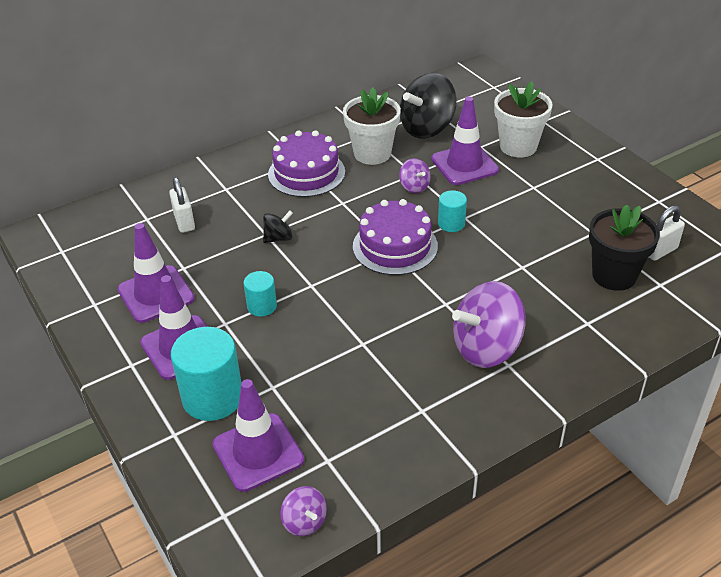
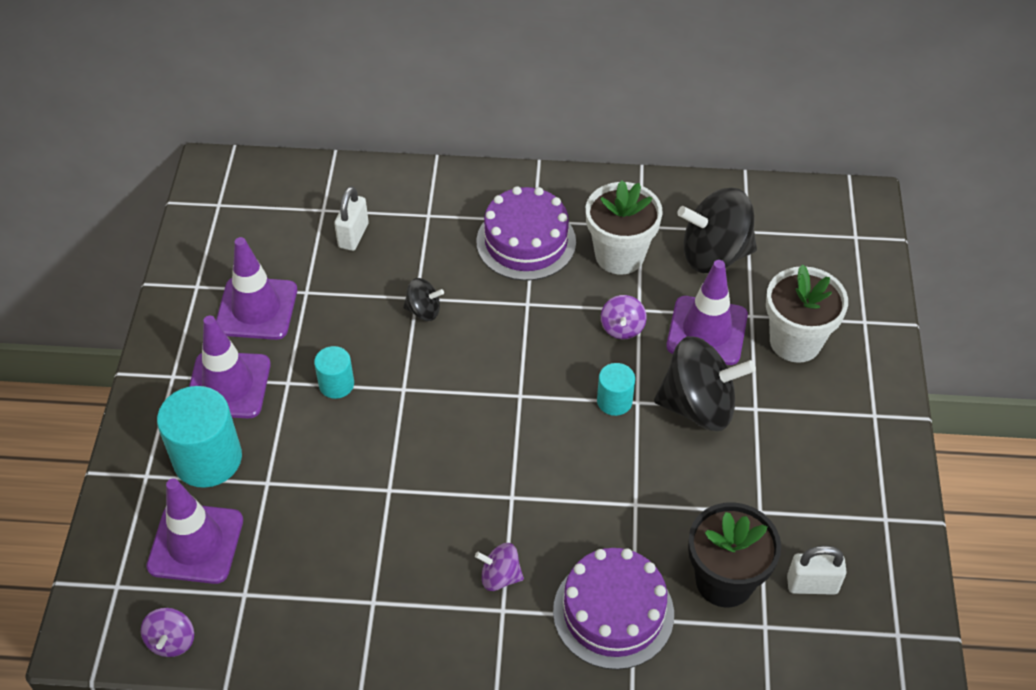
camera: 35 degrees right, 10 degrees up
purple cake [353,199,438,275] -> purple cake moved to [553,548,674,670]
purple spinning top [452,281,526,368] -> purple spinning top [475,543,524,591], size x0.48
none -> black spinning top [654,336,756,431]

